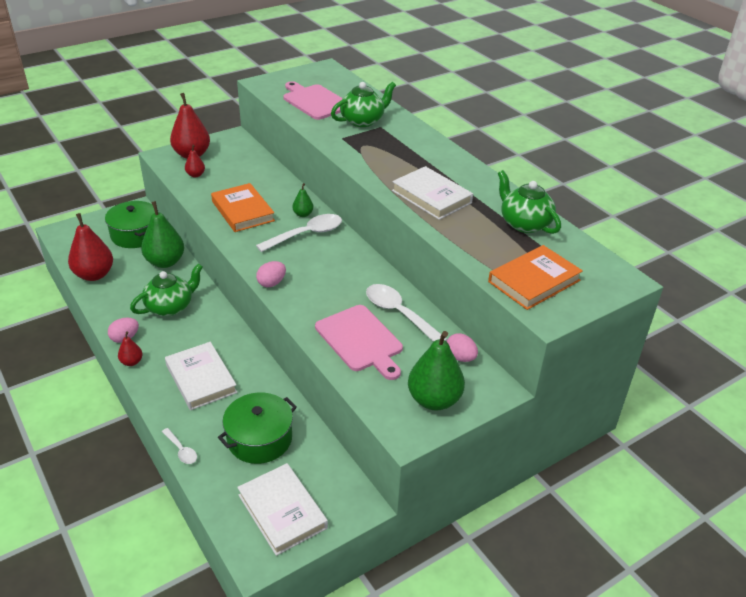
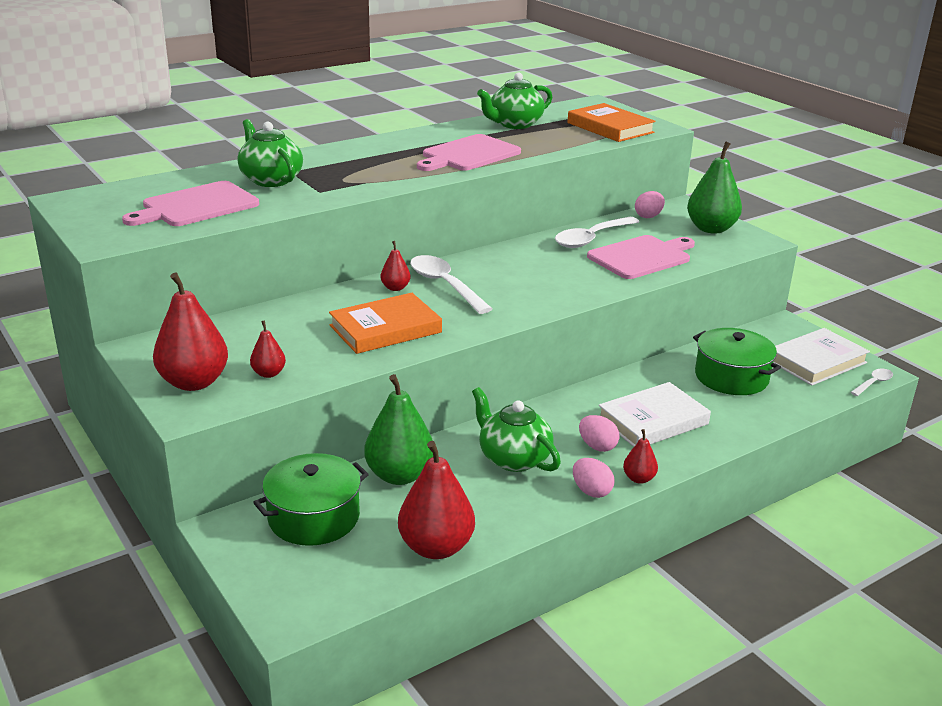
camera: 90 degrees left, 10 degrees down
white spoon [162,428,197,464] -> white spoon moved to [850,369,893,396]
pink egg [256,261,286,287] -> pink egg moved to [579,415,619,452]
green pear [292,183,314,217] -> red pear [381,241,411,291]
white book [392,166,473,220] -> pink cutting board [417,134,521,171]

